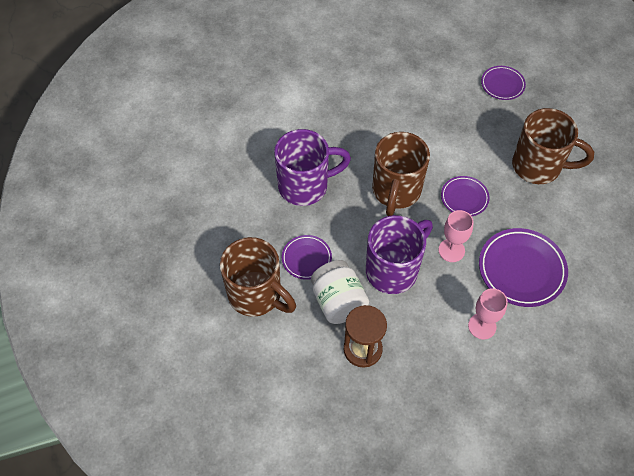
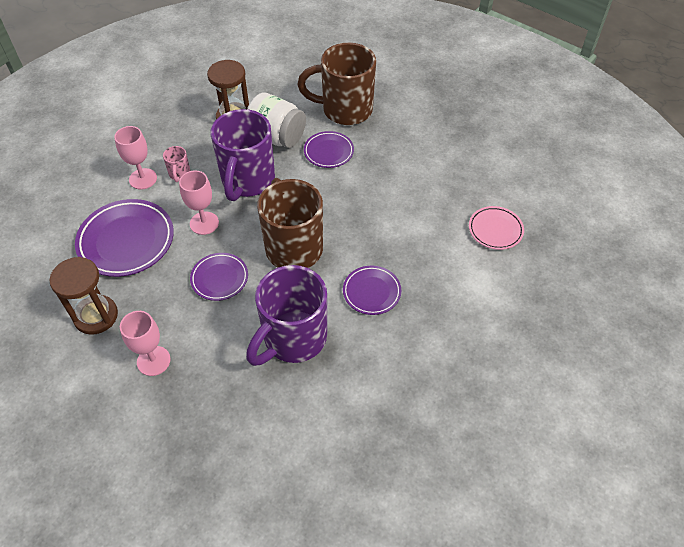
camera: 145 degrees right, 5 degrees down
purple mug [274,129,351,206] -> purple mug moved to [246,265,327,366]
purple plate [481,66,526,100] -> purple plate moved to [343,266,401,315]
brown mug [512,108,594,184] -> pink goblet [120,311,171,376]
none -> brown hourglass [49,257,118,335]
none -> pink mug [163,146,190,182]
none -> pink plate [469,206,524,250]

